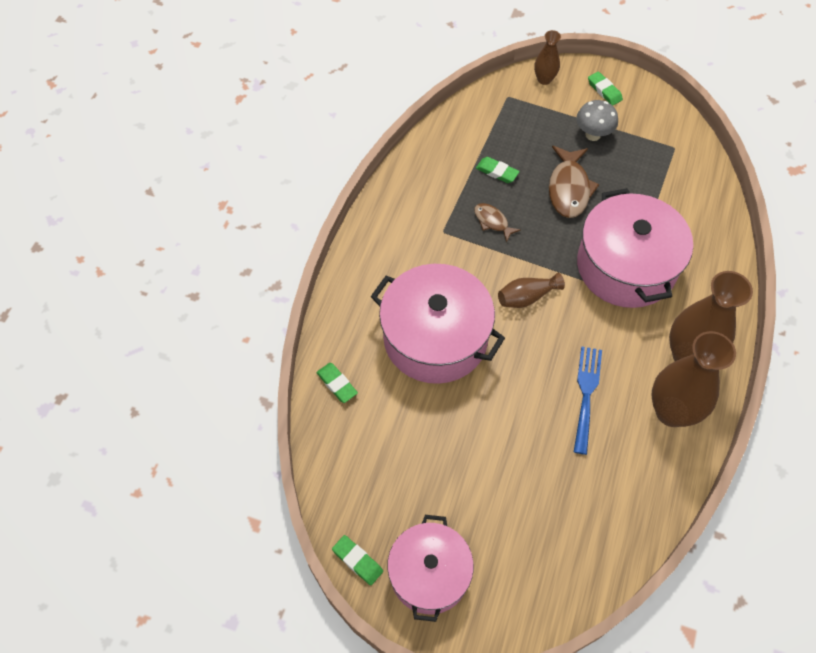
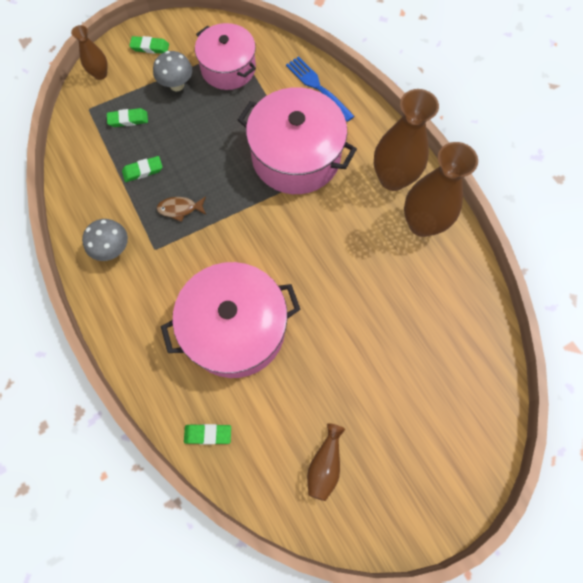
camera: 50 degrees left, 10 degrees up
green eraser [332,535,383,585] -> green eraser moved to [107,108,148,127]
pink pot [387,515,474,622] -> pink pot moved to [195,23,256,90]
brown vase [498,273,565,308] -> brown vase moved to [307,423,345,501]
brown fish [549,146,599,218] -> none
blue fork [574,347,602,455] -> blue fork moved to [286,56,354,122]
none -> grey mushroom [82,219,128,261]

